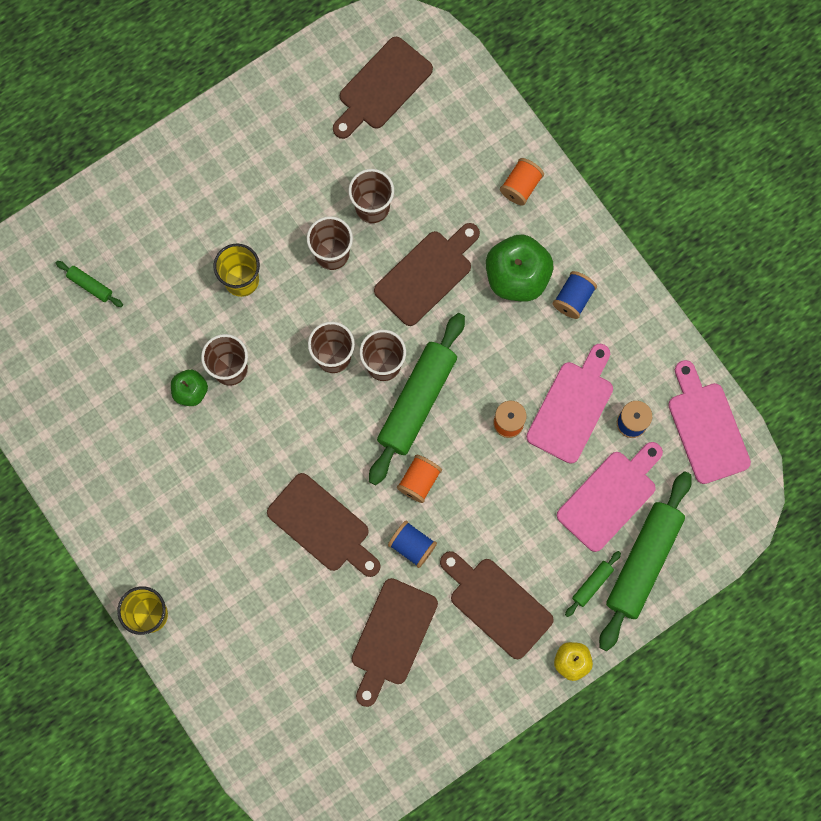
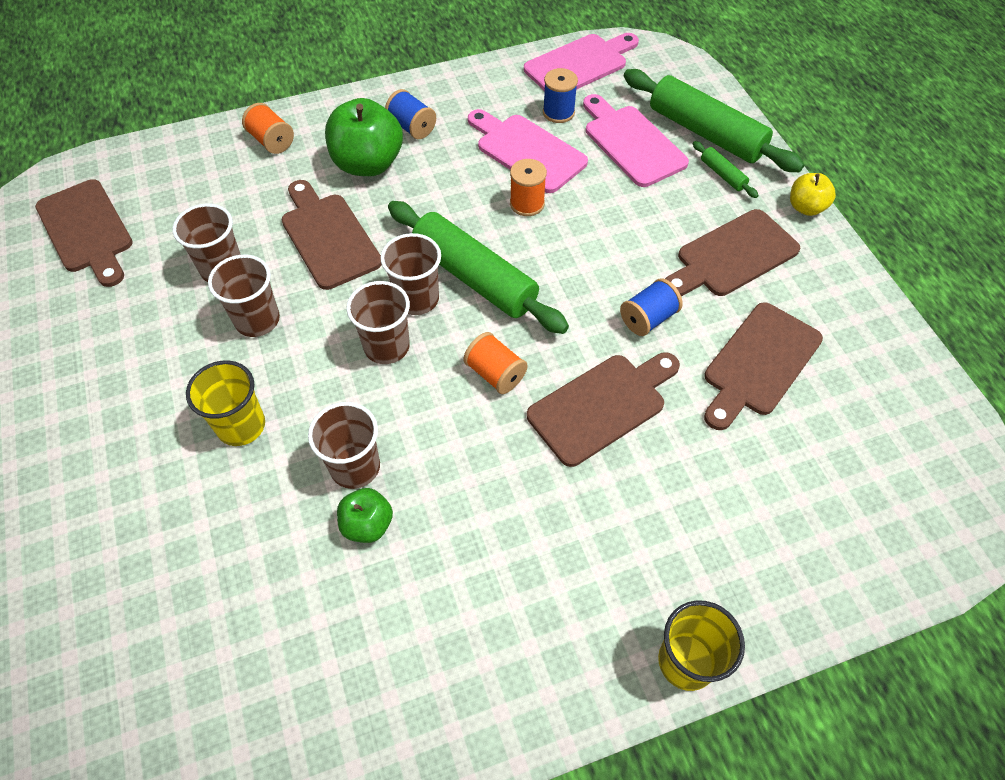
camera: 75 degrees left, 20 degrees down
green rolling pin [56,261,123,307] -> none
brown cutting board [352,578,438,707] -> brown cutting board turned 90 degrees clockwise [704,302,823,430]
orange spool [397,455,442,503] -> orange spool moved to [463,332,528,394]
pink cutting board [668,360,751,484] -> pink cutting board turned 150 degrees clockwise [524,33,639,91]

